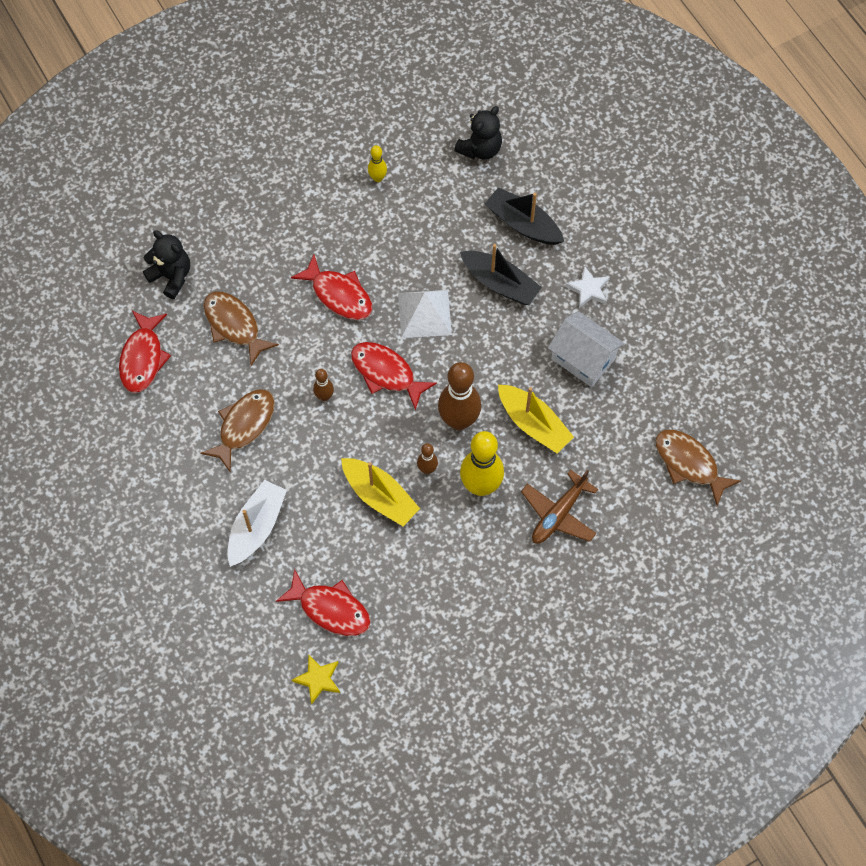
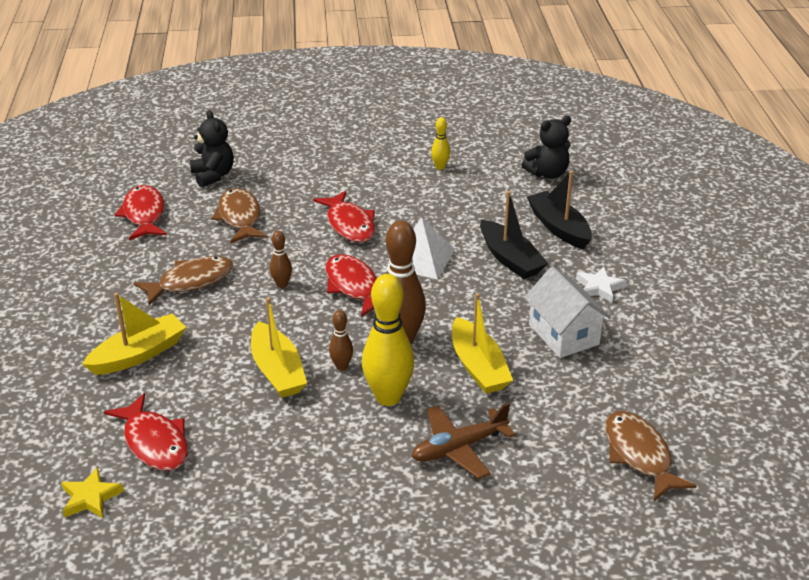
camera: 25 degrees right, 30 degrees down
red fish [119,311,171,393] -> red fish turned 135 degrees clockwise [114,185,167,240]
white boat [227,480,287,567] -> yellow boat [82,293,186,375]

